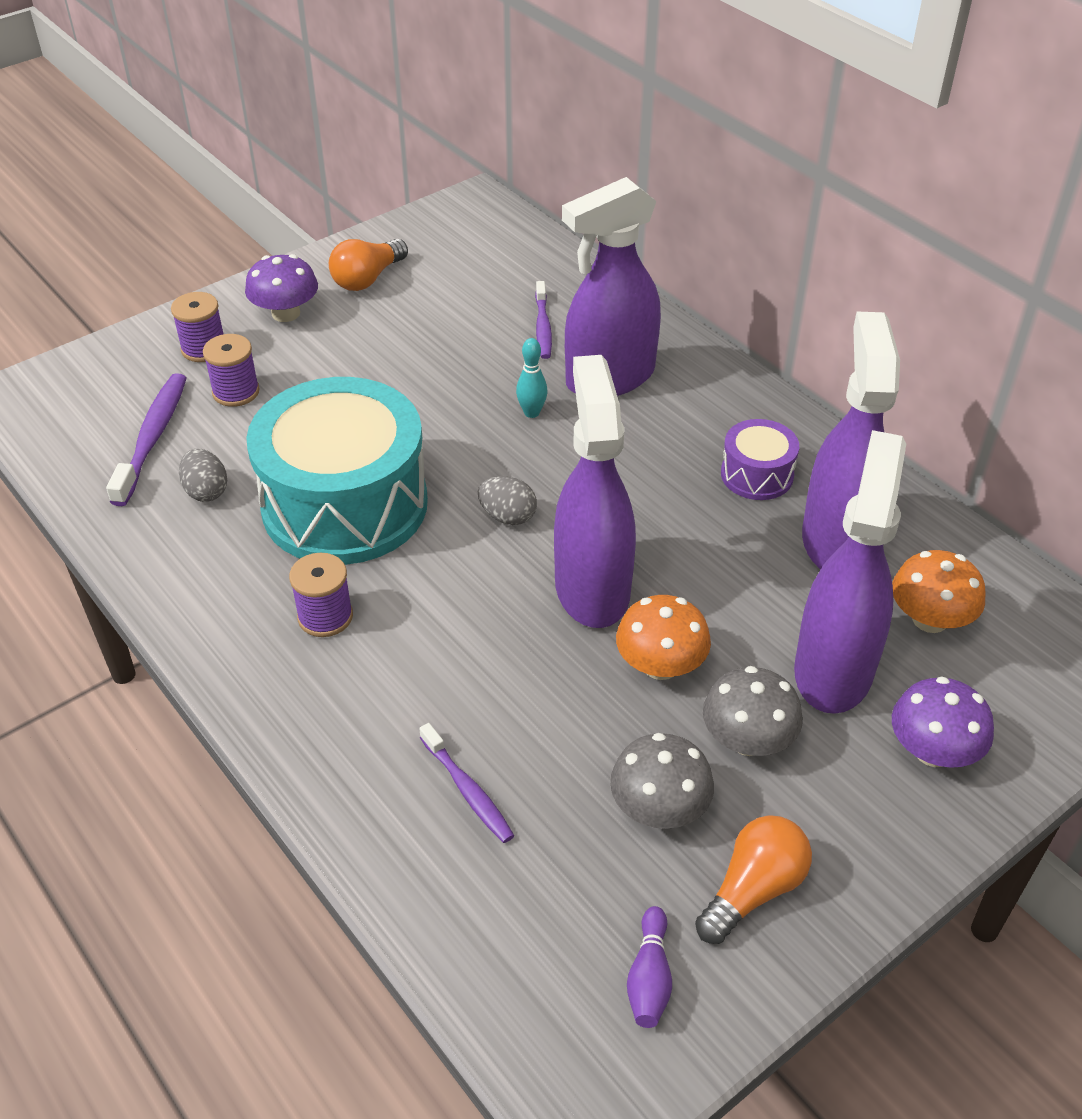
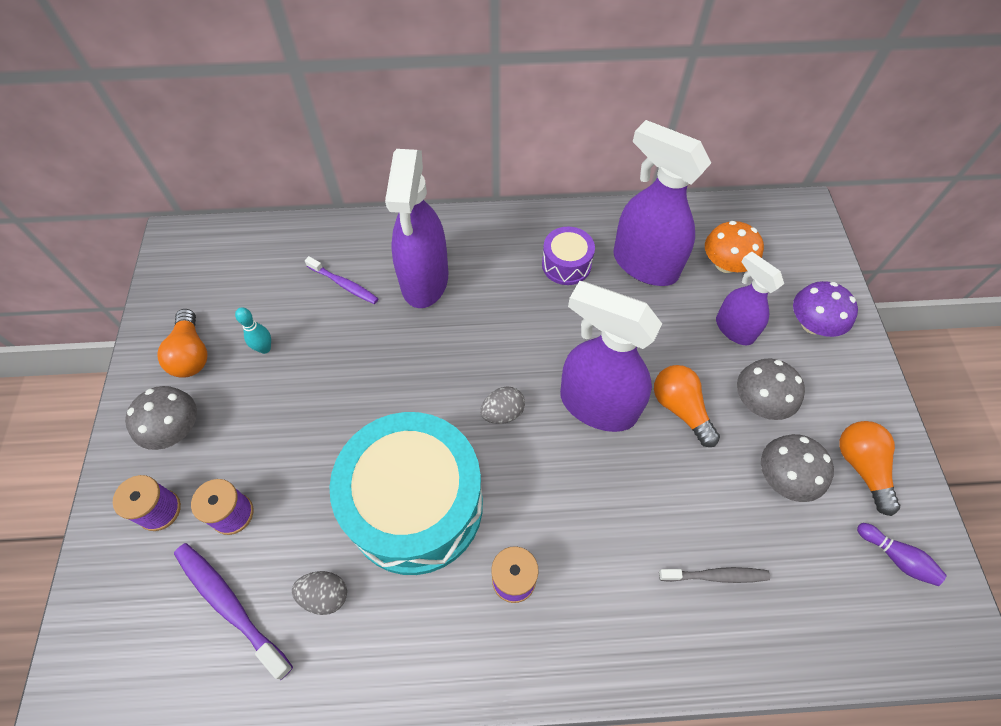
camera: 55 degrees left, 15 degrees up
purple mushroom [245,254,318,322] -> grey mushroom [125,386,197,450]
purple toothbrush [419,723,514,843] -> grey toothbrush [659,567,770,583]
turquoise bowling pin [516,338,547,418] -> turquoise bowling pin moved to [235,307,271,354]
orange mushroom [616,595,711,680] -> orange light bulb [654,365,720,447]
purple spray bottle [794,430,906,714] -> purple spray bottle [716,251,784,345], size x0.59

